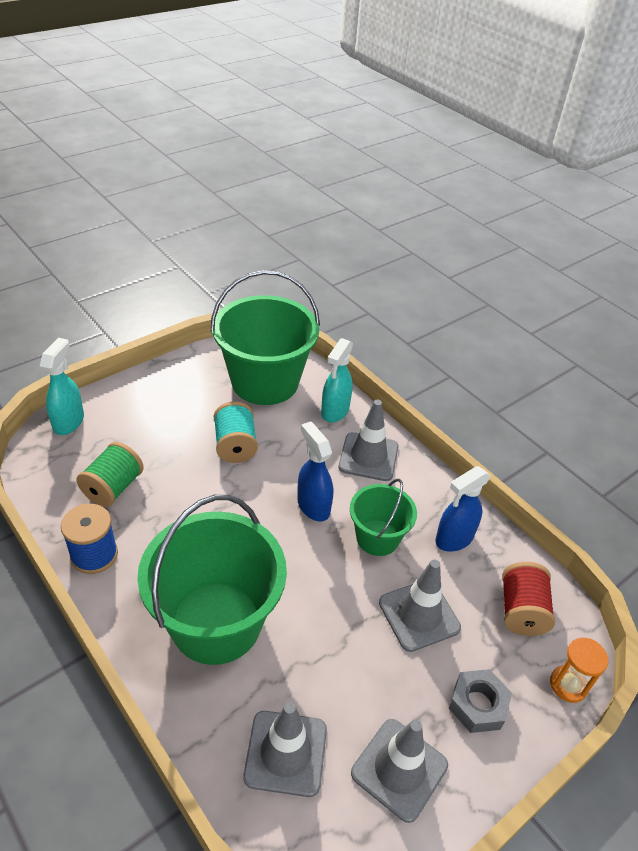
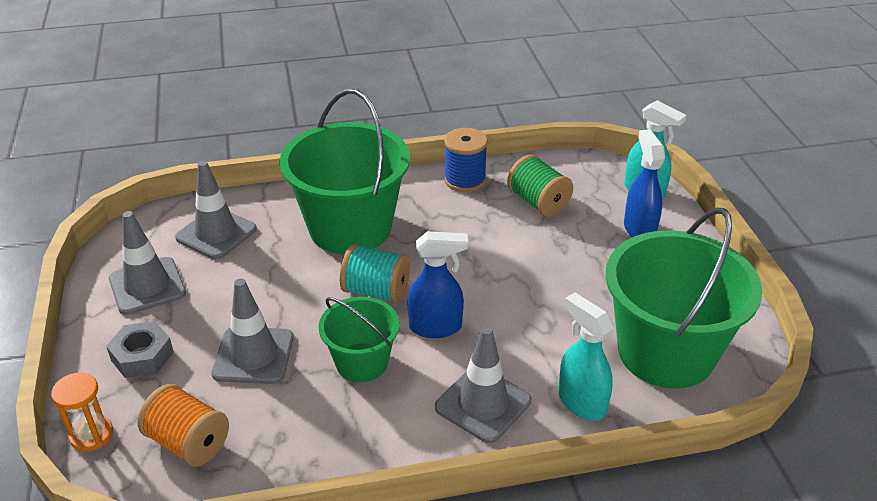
camera: 120 degrees right, 5 degrees down
turquoise spool [214,401,258,463] -> turquoise spool moved to [340,244,410,303]
blue spray bottle [435,466,491,552] -> blue spray bottle moved to [624,129,665,237]
red spool [502,562,555,636] -> orange spool [138,384,229,467]

